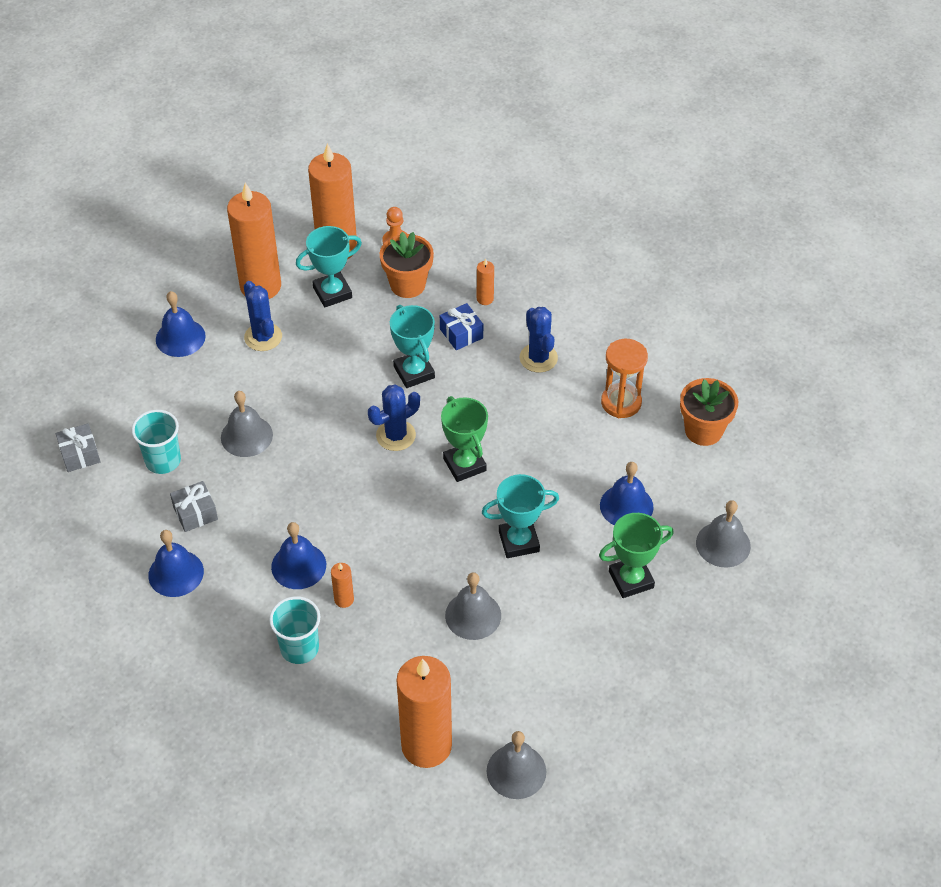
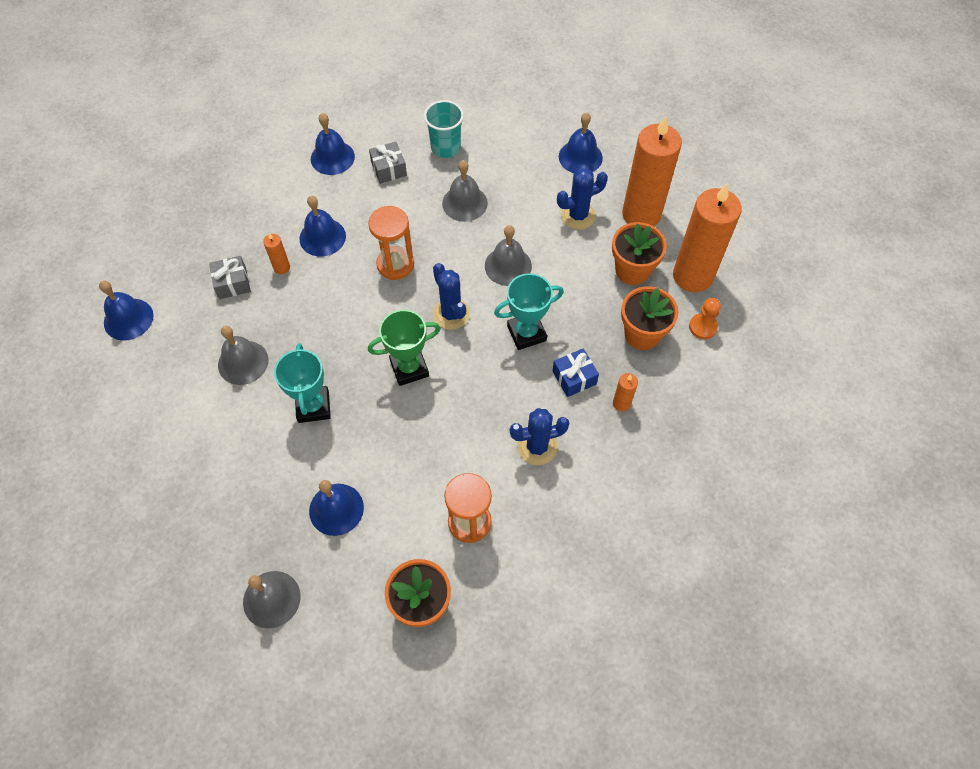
camera: 95 degrees right, 10 degrees up
grey gift [55,423,101,472] -> grey gift moved to [209,256,251,299]
turquoise cup [269,596,320,664] -> none
turquoise trophy [296,226,362,307] -> orange flower pot [612,222,667,285]
orange candle [397,656,452,768] -> blue bell [99,281,153,341]
grey bell [487,731,546,799] -> grey bell moved to [485,225,532,286]
green trophy [599,513,674,598] -> none
none -> orange hourglass [368,206,414,280]

